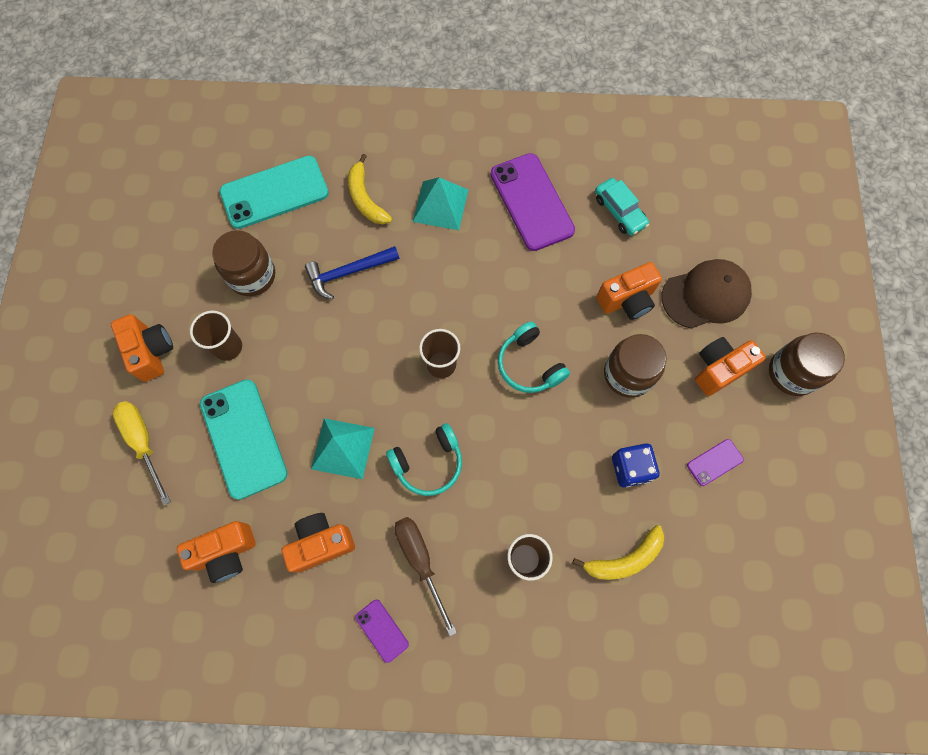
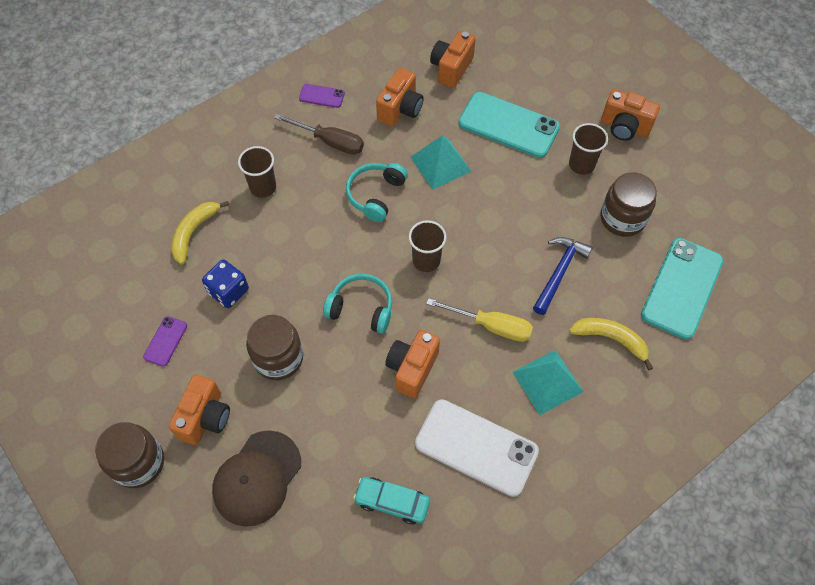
camera: 140 degrees right, 10 degrees down
yellow screwdriver [113,401,171,505] -> yellow screwdriver moved to [426,298,533,342]
purple phone [491,153,575,251] -> white phone [415,399,539,497]
orange camera [597,262,662,320] -> orange camera moved to [385,330,440,398]

